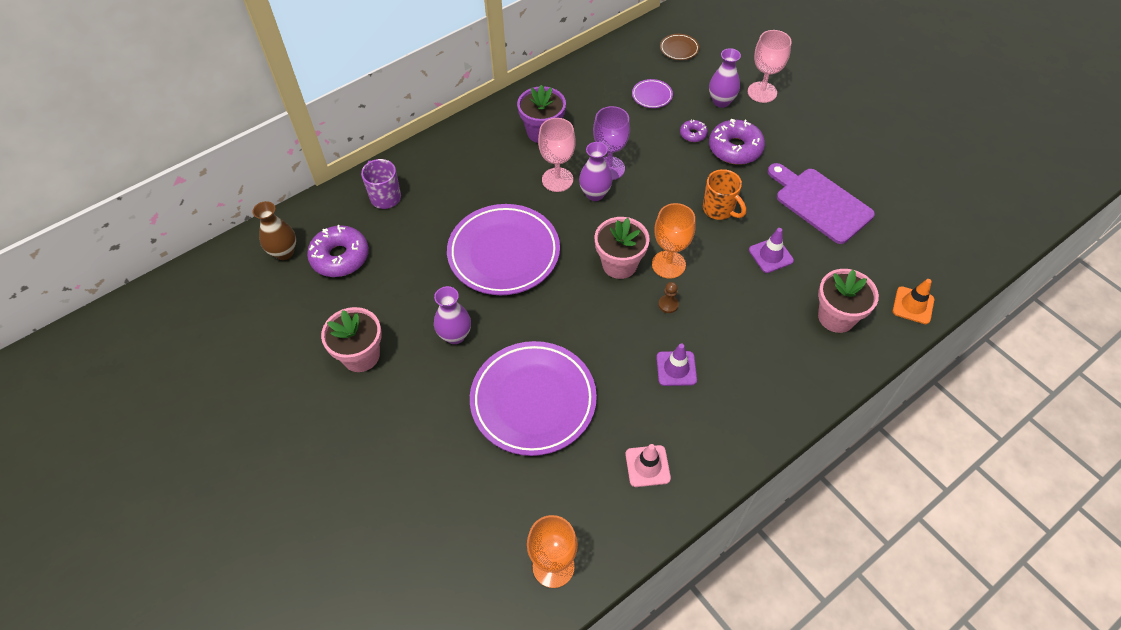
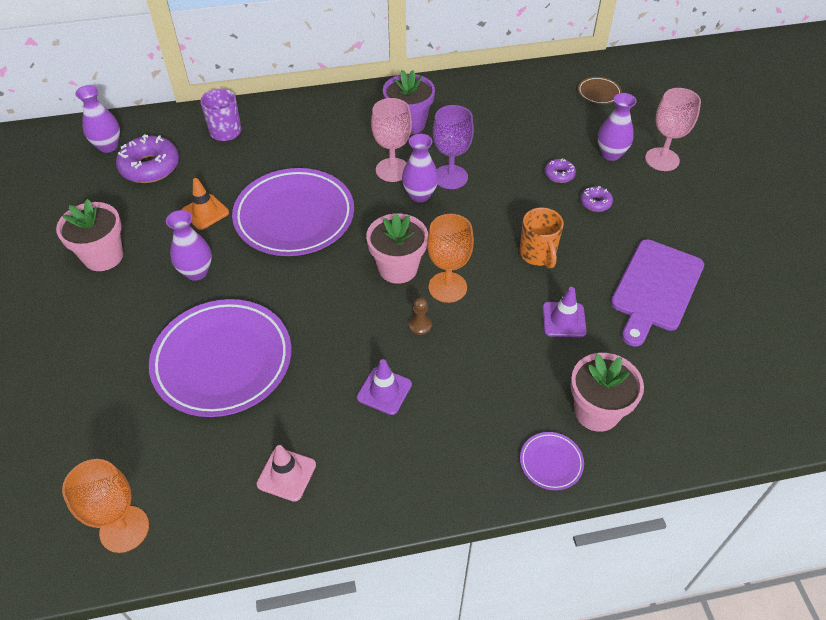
camera: 25 degrees right, 5 degrees down
brown vase [253,201,296,260] -> purple vase [75,85,120,153]
purple plate [632,79,673,108] -> purple plate moved to [520,432,584,490]
purple donut [709,119,765,165] -> purple donut [580,186,613,212], size x0.51
purple cutting board [768,163,875,244] -> purple cutting board turned 135 degrees counterclockwise [611,239,704,347]
orange traffic cone [893,279,934,324] -> orange traffic cone moved to [181,178,229,230]

